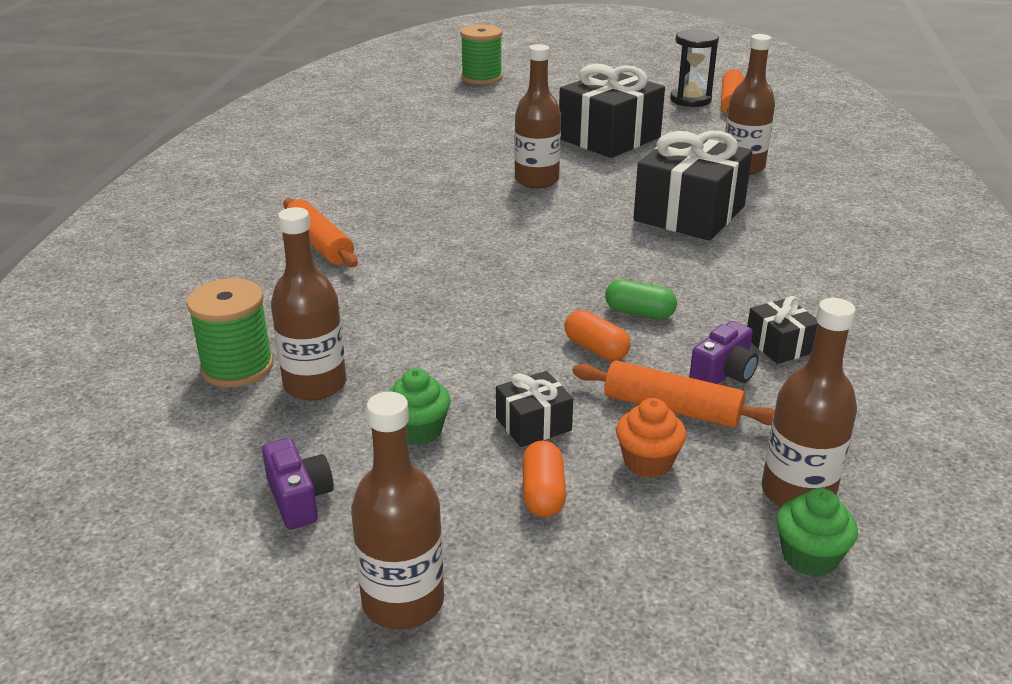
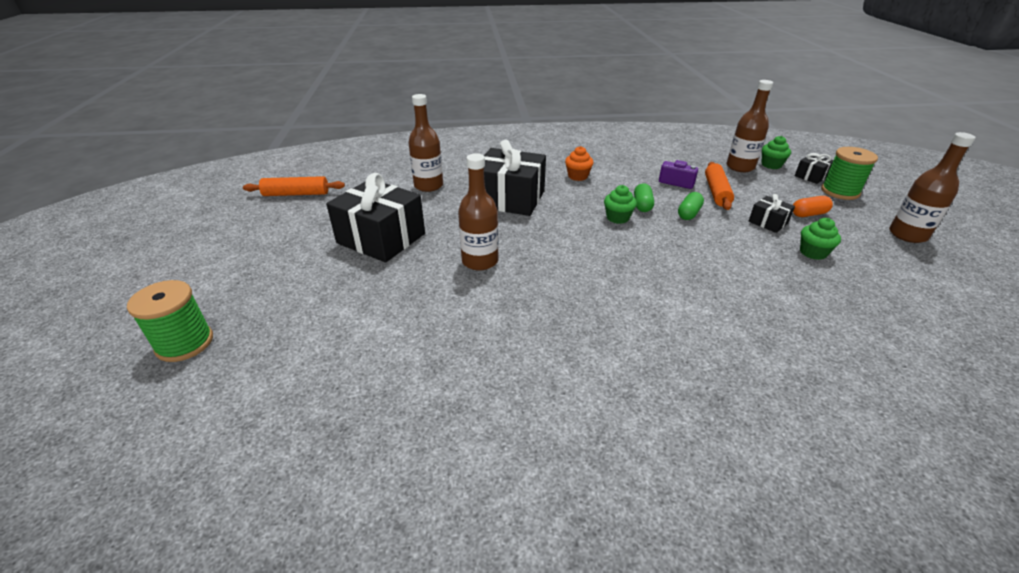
camera: 105 degrees left, 5 degrees up
green spool [186,278,273,388] -> green spool moved to [821,147,878,200]
purple camera [262,438,334,529] -> none
brown bottle [271,207,346,401] -> none
orange rolling pin [283,198,358,267] -> none
orange capsule [565,310,631,361] -> green capsule [678,192,704,220]
orange cupcake [616,398,686,478] -> orange cupcake moved to [565,146,594,181]
black hourglass [670,29,719,107] -> none
black gift [747,296,818,364] -> black gift moved to [795,153,833,184]
none -> green cupcake [604,185,637,224]

